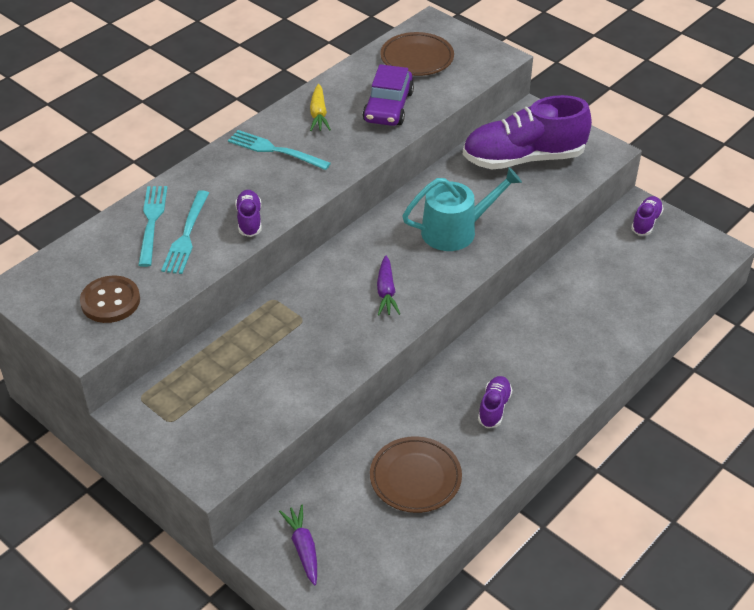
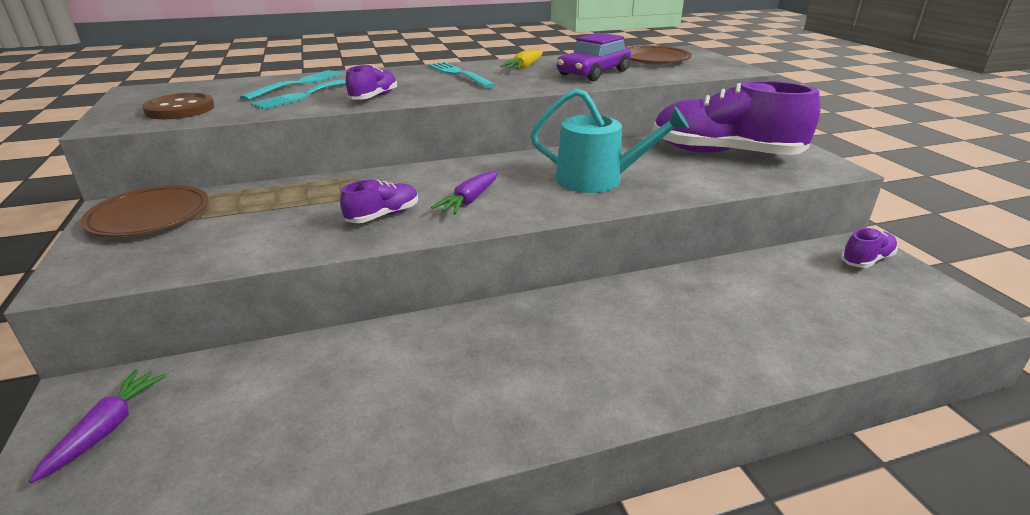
camera: 30 degrees right, 15 degrees down
brown plate [370,436,462,513] -> brown plate moved to [80,185,208,237]
purple shoe [478,376,512,428] -> purple shoe moved to [340,179,418,223]

